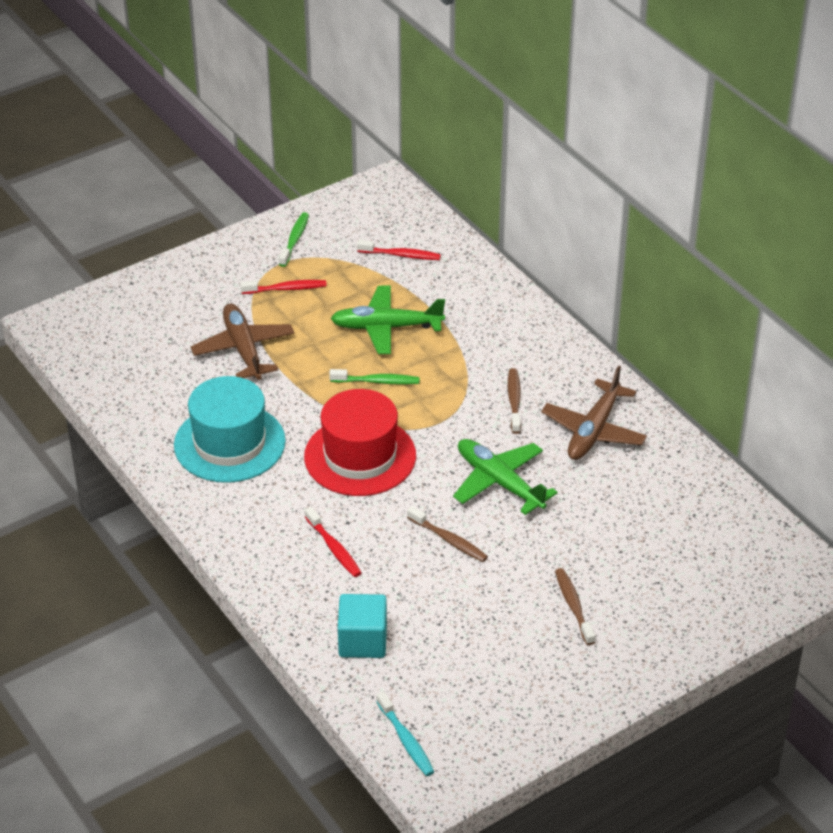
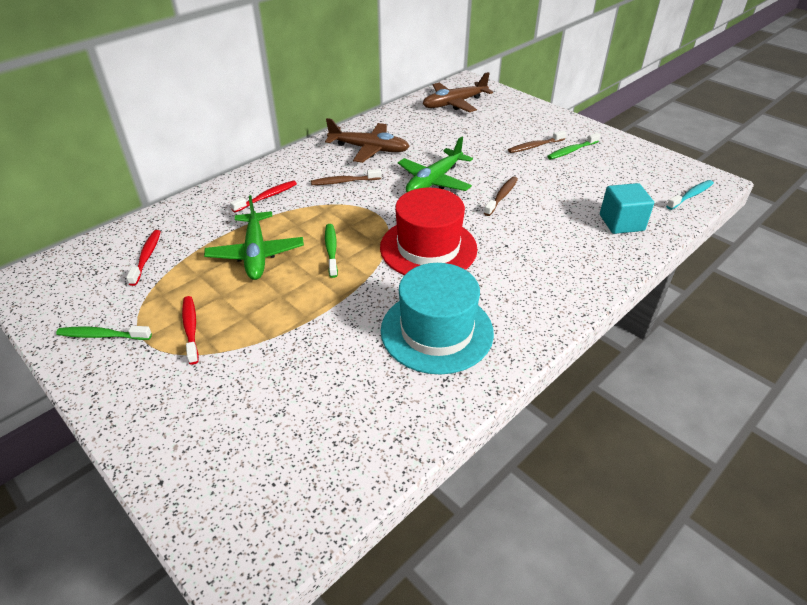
camera: 100 degrees left, 0 degrees up
brown plane [190,304,294,380] -> brown plane moved to [423,72,493,112]
red toothbrush [305,507,362,577] -> red toothbrush moved to [230,181,297,213]
none -> green toothbrush [547,133,600,160]

